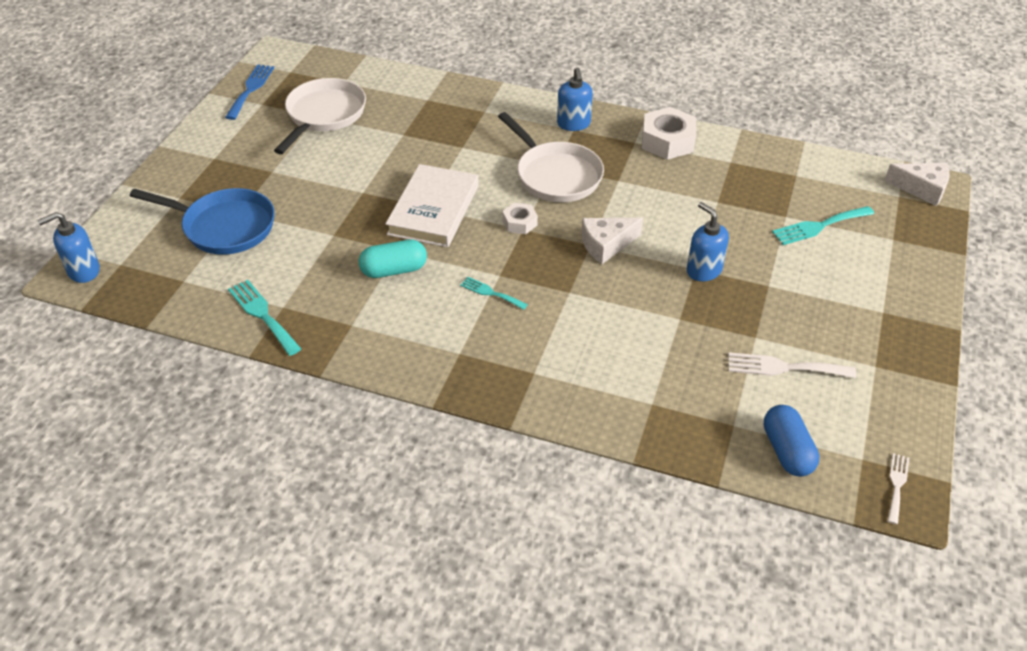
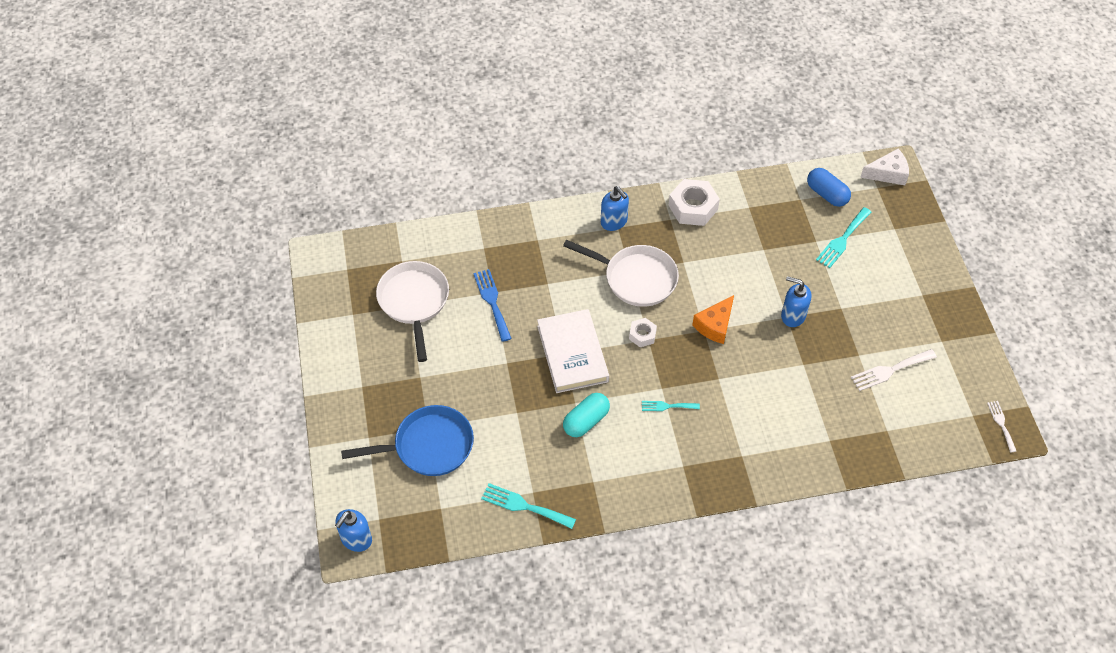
camera: 30 degrees left, 10 degrees up
blue fork [225,64,274,120] -> blue fork moved to [473,269,512,342]
white cheese [581,218,643,264] -> orange cheese [692,295,734,344]
blue capsule [764,405,820,477] -> blue capsule moved to [807,168,851,207]

